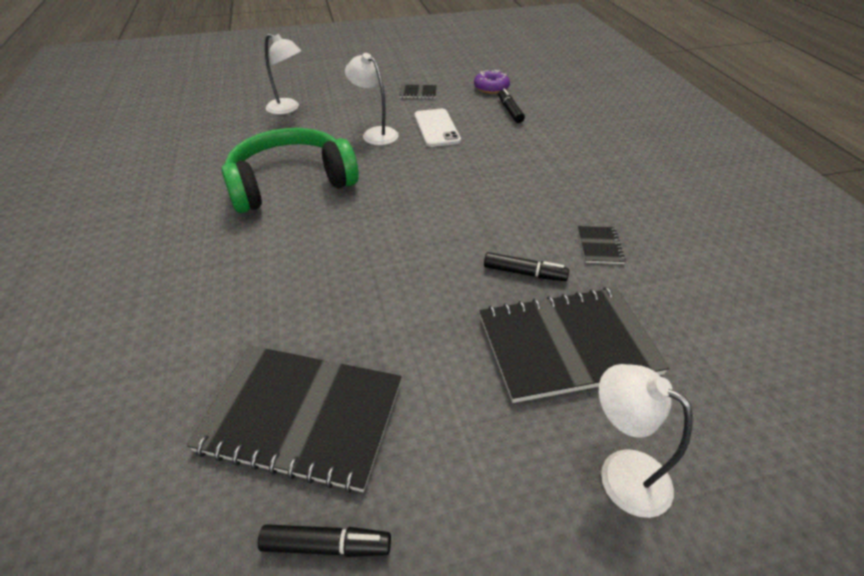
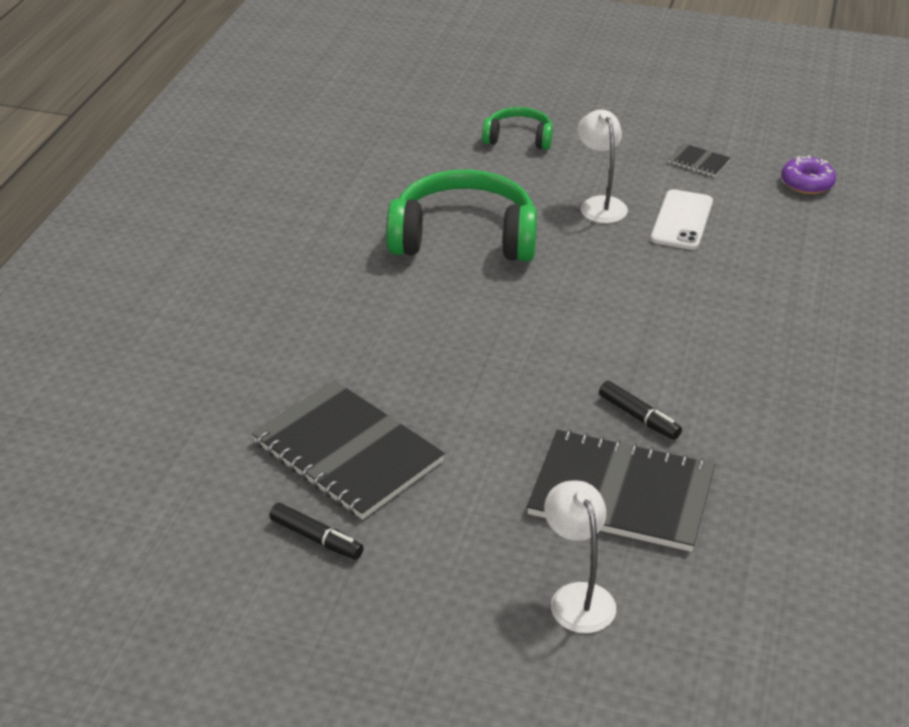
camera: 30 degrees right, 5 degrees down
white lamp [265,33,301,115] -> green headphones [482,107,553,150]
black marker [498,88,525,123] -> none
black notebook [578,226,626,264] -> none

